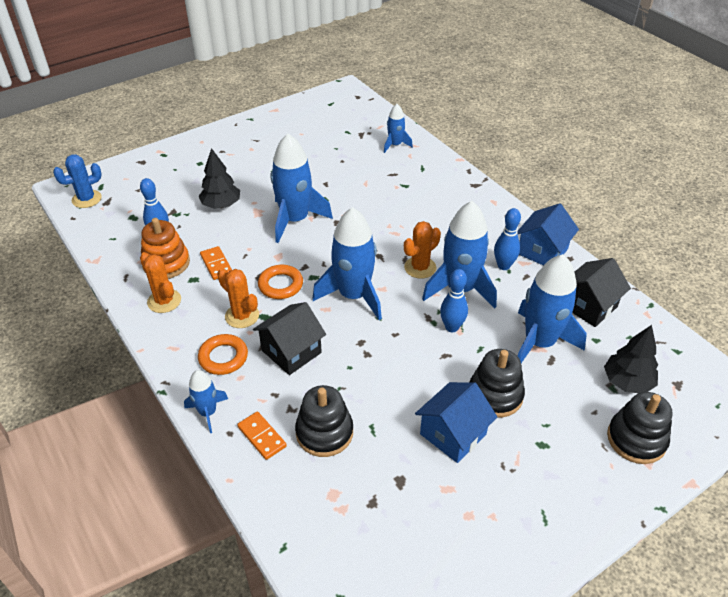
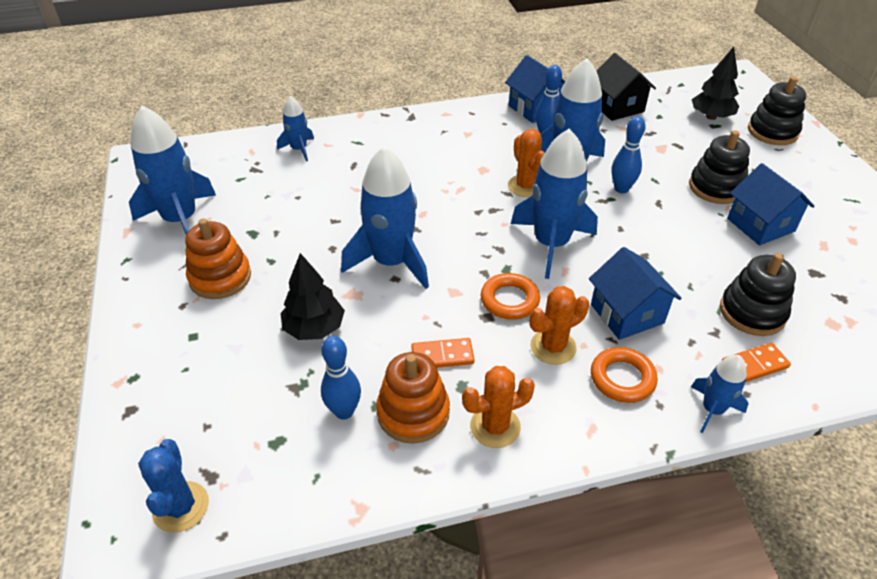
camera: 70 degrees left, 0 degrees up
black house [253,302,326,375] -> blue house [589,247,682,340]
blue rocket [518,254,586,363] -> blue rocket moved to [129,106,216,235]
none -> orange stacking toy [185,218,251,299]

